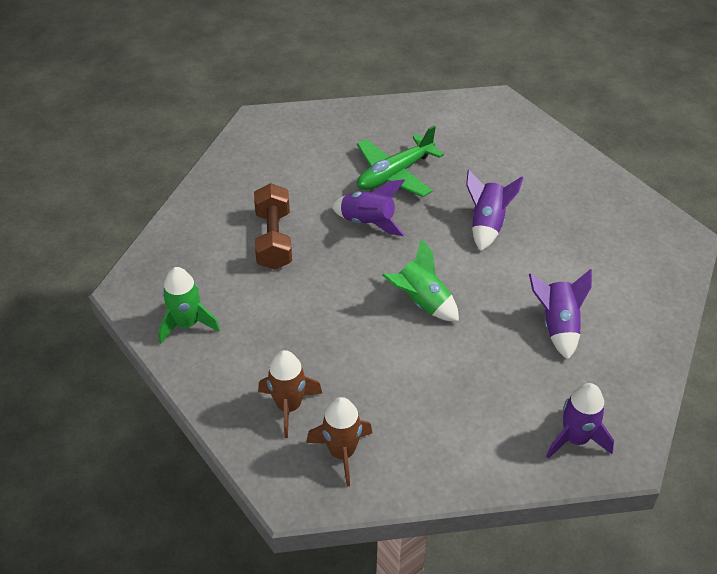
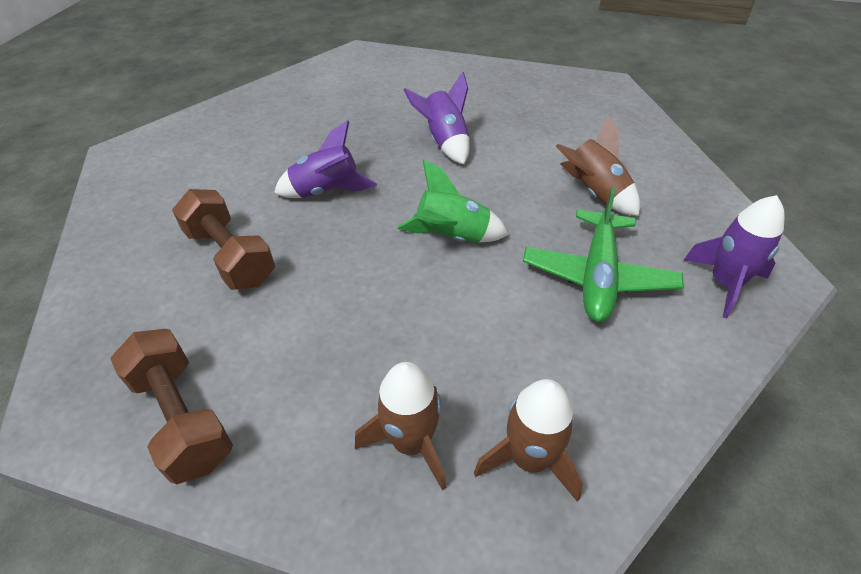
camera: 35 degrees left, 0 degrees up
green rocket [158,267,220,344] -> brown dumbbell [110,329,233,484]
green plane [357,126,444,197] -> green plane moved to [523,187,684,322]
purple rocket [529,269,592,360] -> brown rocket [556,114,640,216]

